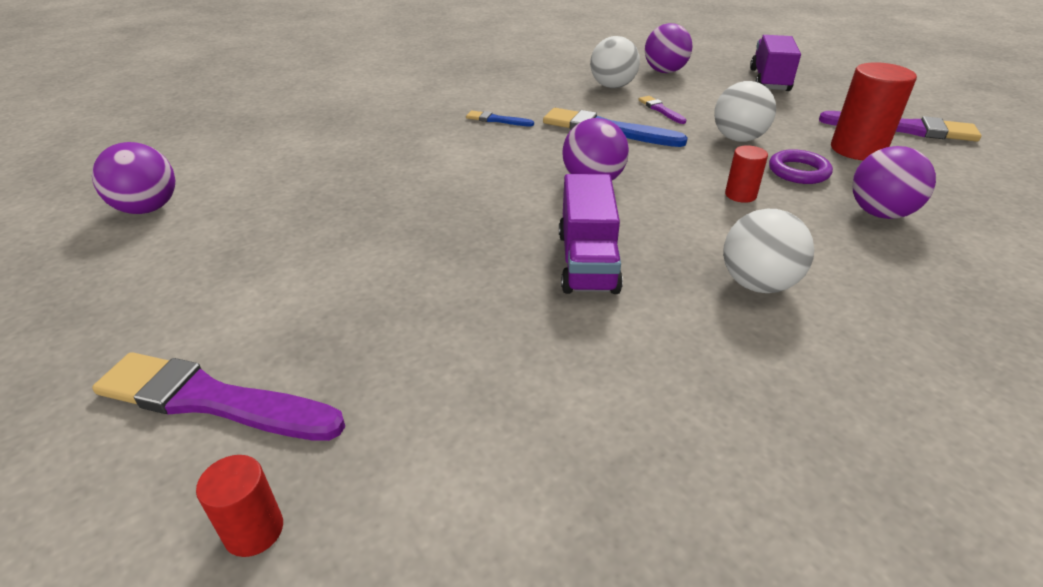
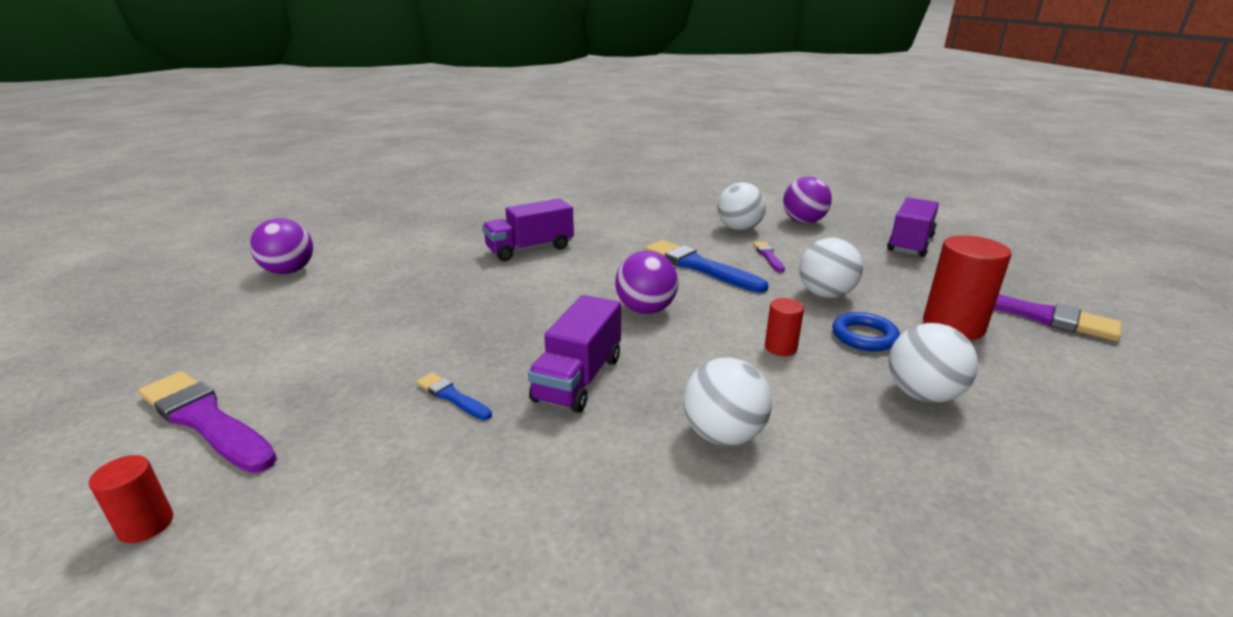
camera: 20 degrees right, 10 degrees down
blue brush [466,111,534,126] -> blue brush moved to [416,373,492,420]
purple ring [769,149,833,184] -> blue ring [832,312,900,351]
purple ball [852,146,936,219] -> white ball [889,323,978,403]
none -> purple truck [482,198,574,261]

